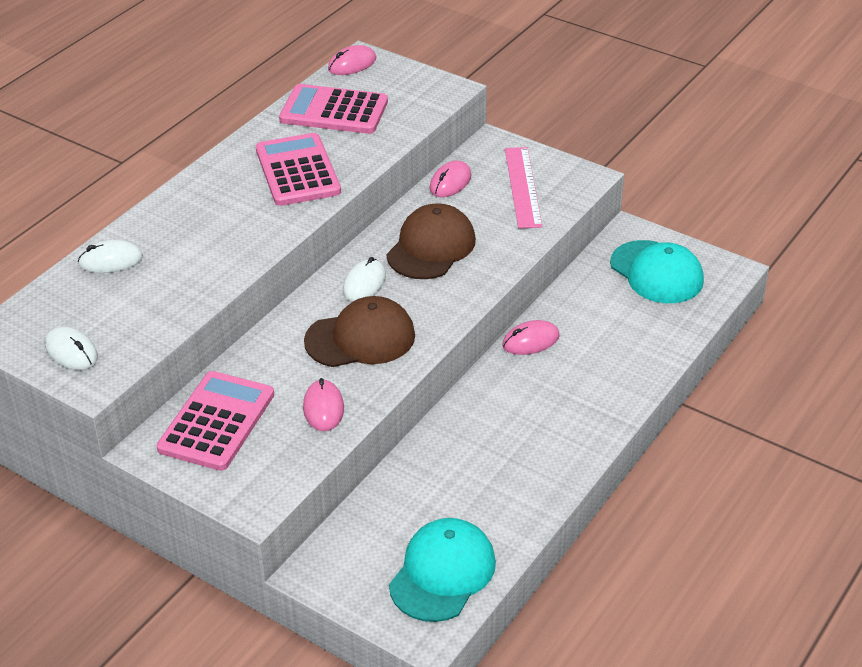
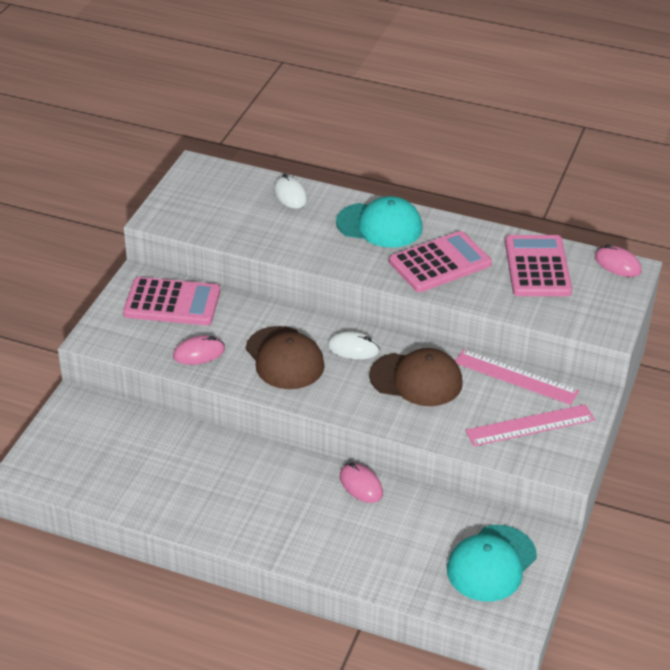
camera: 75 degrees right, 0 degrees up
white mouse [45,326,98,370] -> none
turquoise cap [389,518,496,622] -> turquoise cap moved to [336,196,423,248]
pink mouse [430,161,471,197] -> pink ruler [455,349,579,405]

